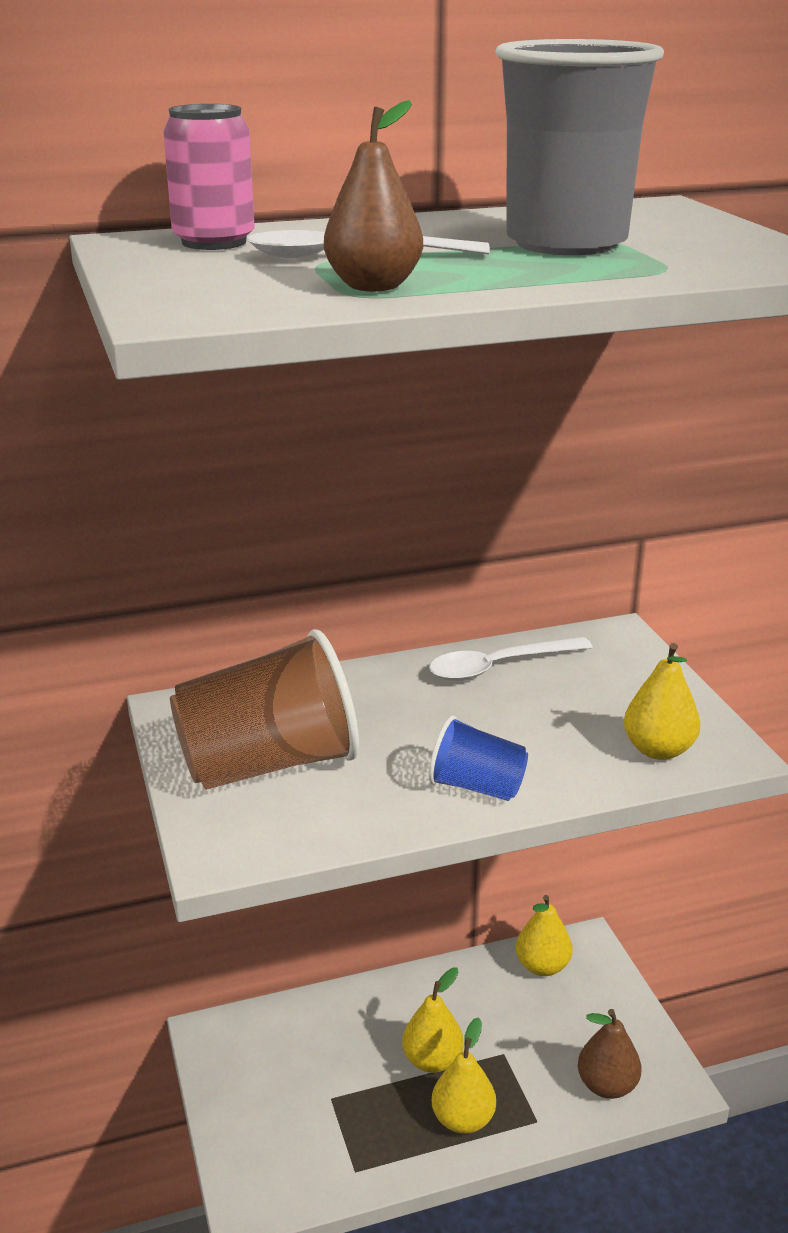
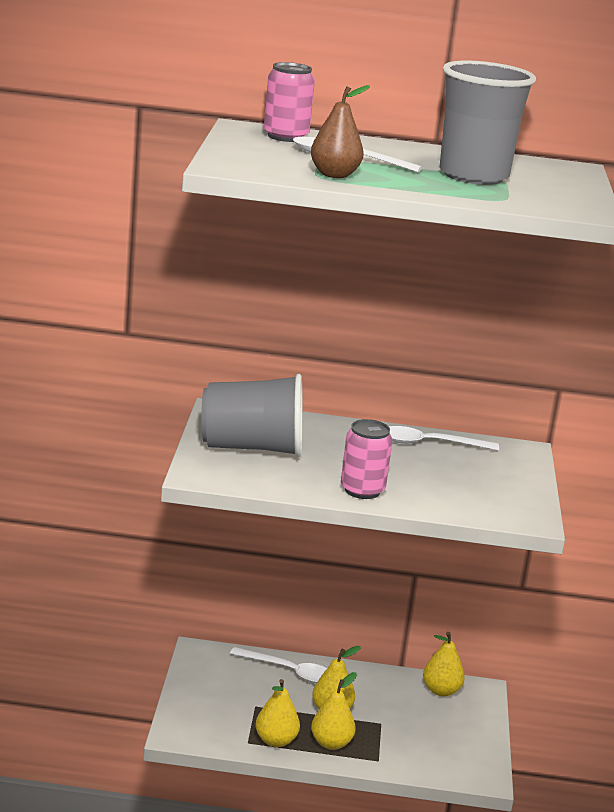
camera: 20 degrees right, 5 degrees down
brown cup [170,629,359,790] -> grey cup [201,374,303,457]
blue cup [428,715,528,801] -> pink can [341,419,393,499]
brown pear [578,1009,641,1099] -> none
yellow pear [624,643,700,760] -> yellow pear moved to [255,679,300,747]
none -> white spoon [230,647,327,683]

